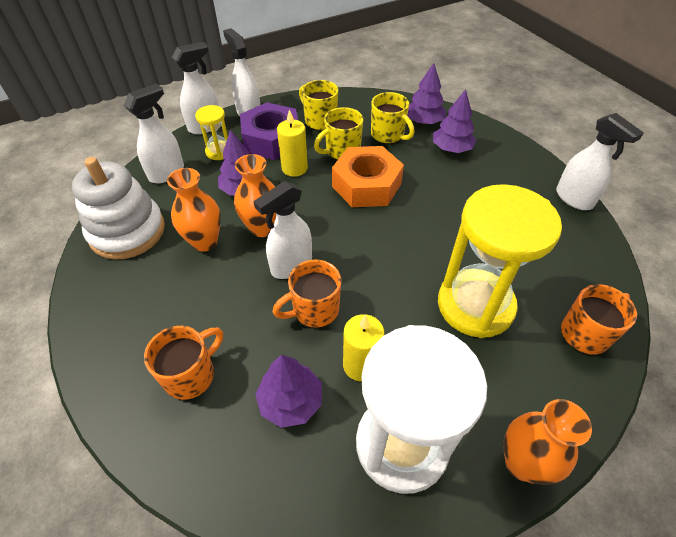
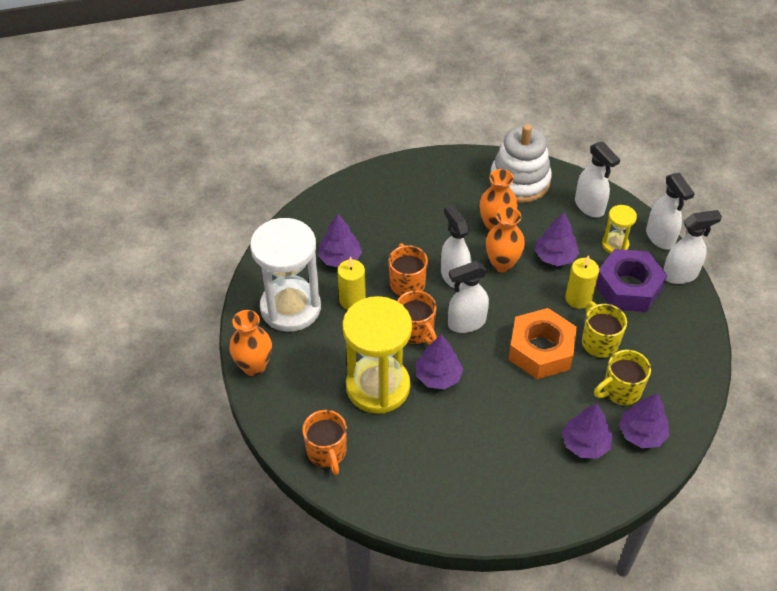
camera: 105 degrees right, 0 degrees up
orange mug [144,326,223,400] -> orange mug moved to [397,290,437,345]
yellow mug [299,80,338,130] -> none
white spray bottle [556,113,644,210] -> white spray bottle moved to [448,261,489,333]
none -> purple tree [416,334,463,390]

